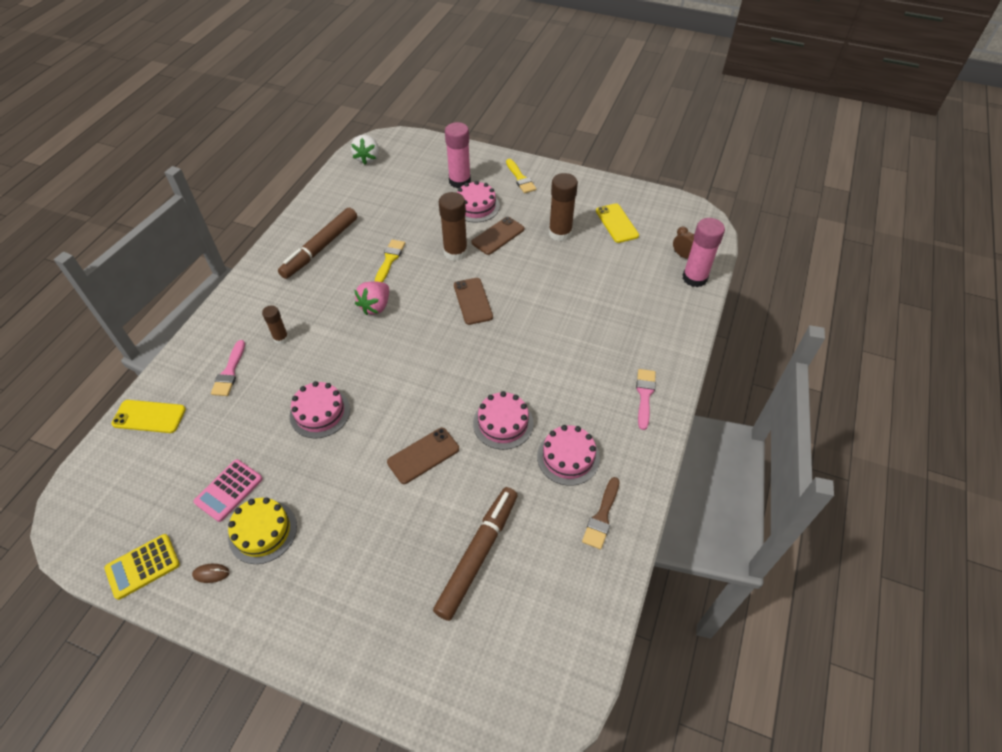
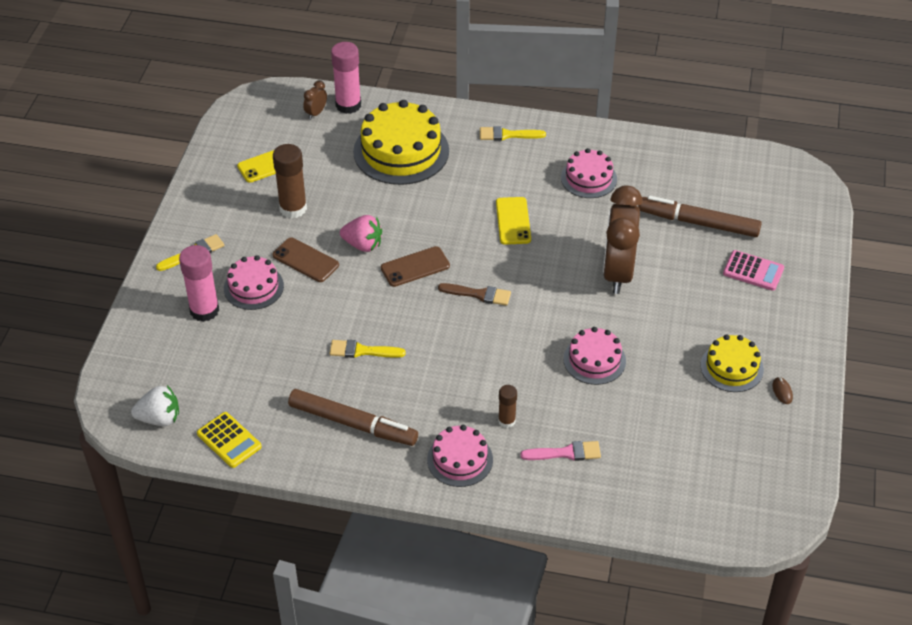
camera: 100 degrees left, 5 degrees down
yellow calculator [104,534,180,600] -> yellow calculator moved to [197,412,262,468]
yellow phone [111,400,186,433] -> yellow phone moved to [496,197,531,245]
pink calculator [193,459,263,522] -> pink calculator moved to [723,250,784,291]
pink strawberry [355,281,389,315] -> pink strawberry moved to [340,215,382,252]
brown phone [387,428,459,484] -> brown clock [603,186,643,294]
brown glue stick [439,192,468,261] -> none
pink cake [473,391,534,450] -> pink cake moved to [427,425,493,487]
brown brush [582,477,620,550] -> brown brush moved to [438,283,511,306]
pink brush [636,369,656,430] -> yellow brush [480,126,546,141]
none -> yellow cake [353,100,449,185]

